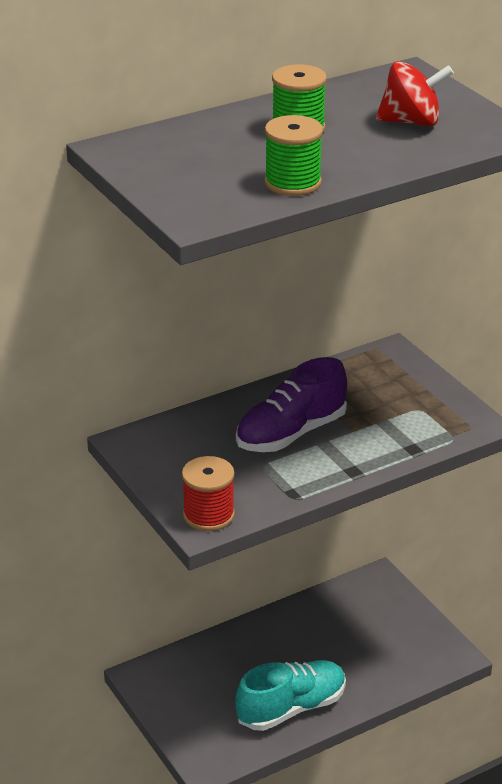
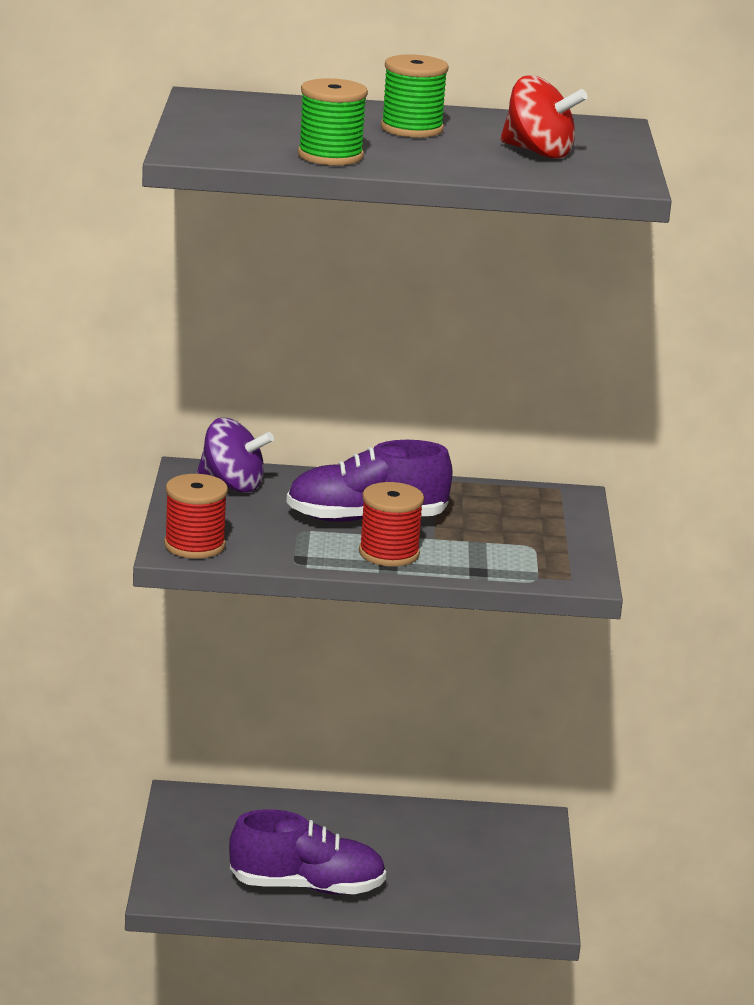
camera: 30 degrees right, 10 degrees down
turquoise shoe [235,660,346,731] -> purple shoe [229,809,386,895]
none -> purple spinning top [197,418,274,493]
none -> red spool [359,482,424,567]

